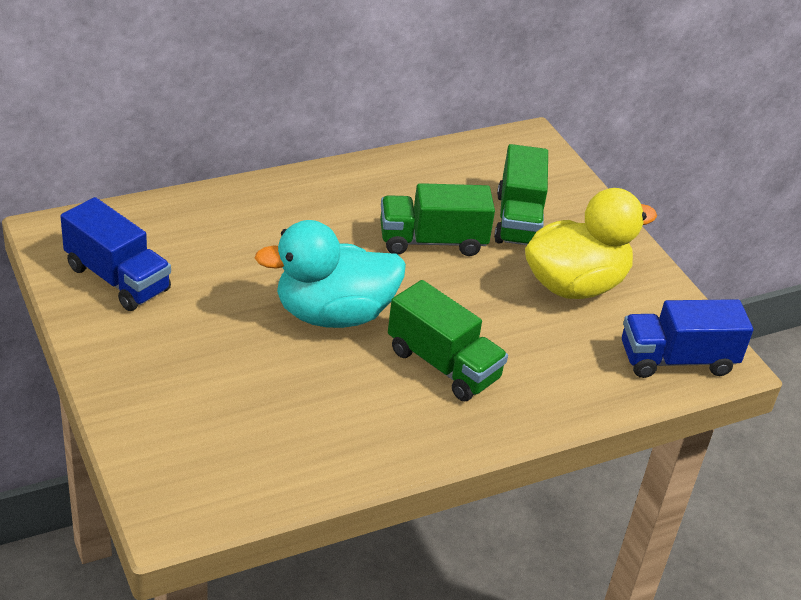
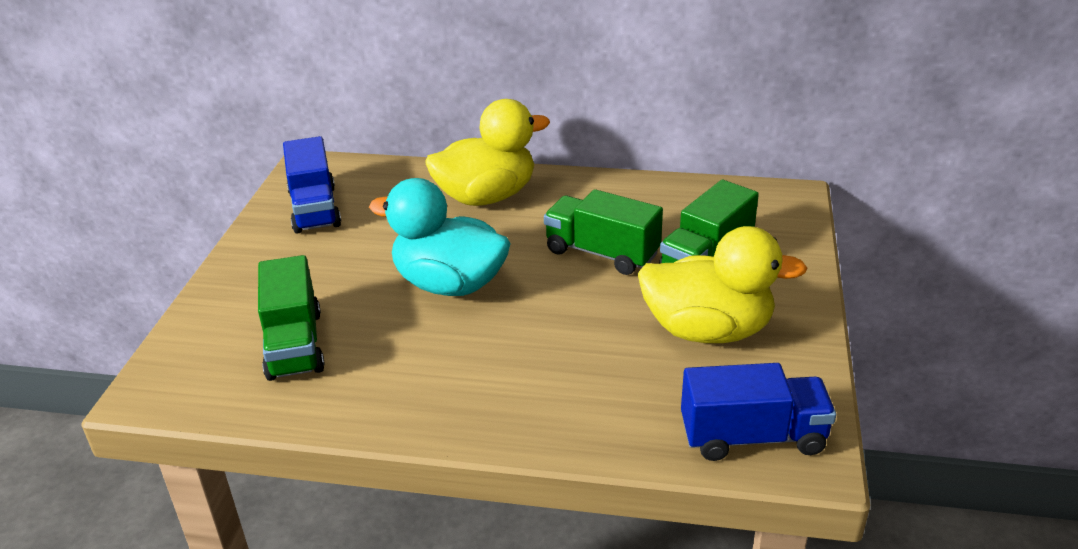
camera: 40 degrees right, 5 degrees down
green truck [388,280,508,401] -> green truck moved to [258,255,325,381]
blue truck [622,299,753,378] -> blue truck turned 150 degrees clockwise [681,363,836,461]
none -> yellow duck [425,99,550,206]

